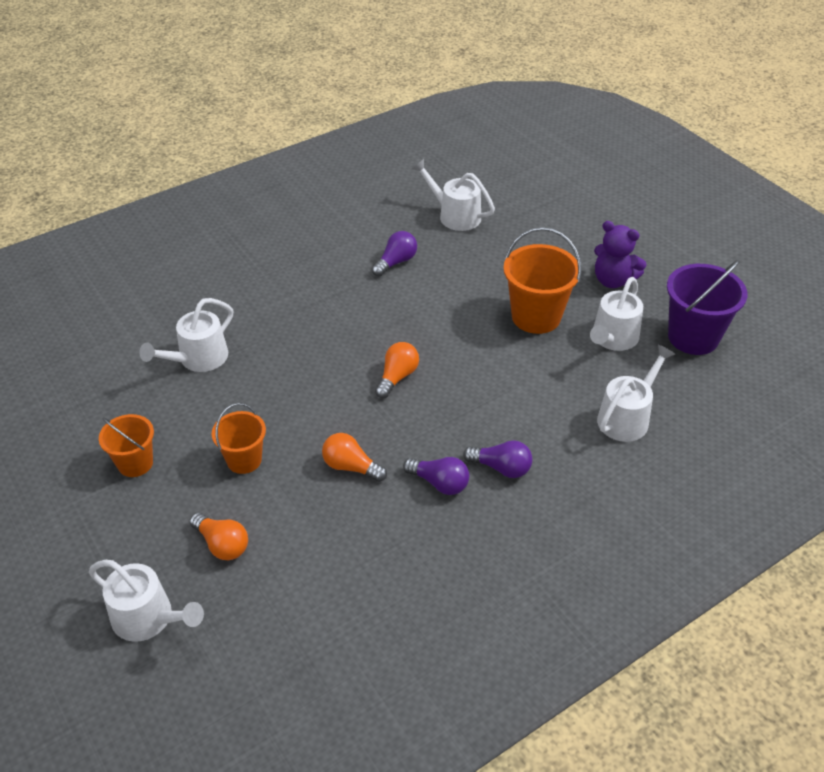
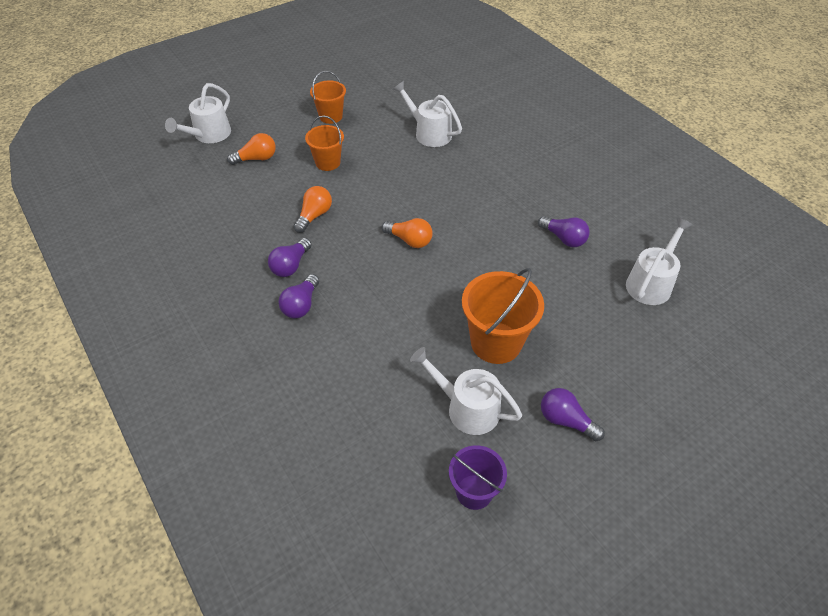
camera: 90 degrees right, 5 degrees up
orange light bulb [190,513,248,560] -> orange light bulb turned 150 degrees counterclockwise [227,133,276,165]
purple teddy bear [594,221,647,288] -> purple light bulb [541,388,605,441]
white watering can [597,345,675,442] -> none
purple bucket [667,259,748,355] -> purple bucket [449,445,507,510], size x0.62

